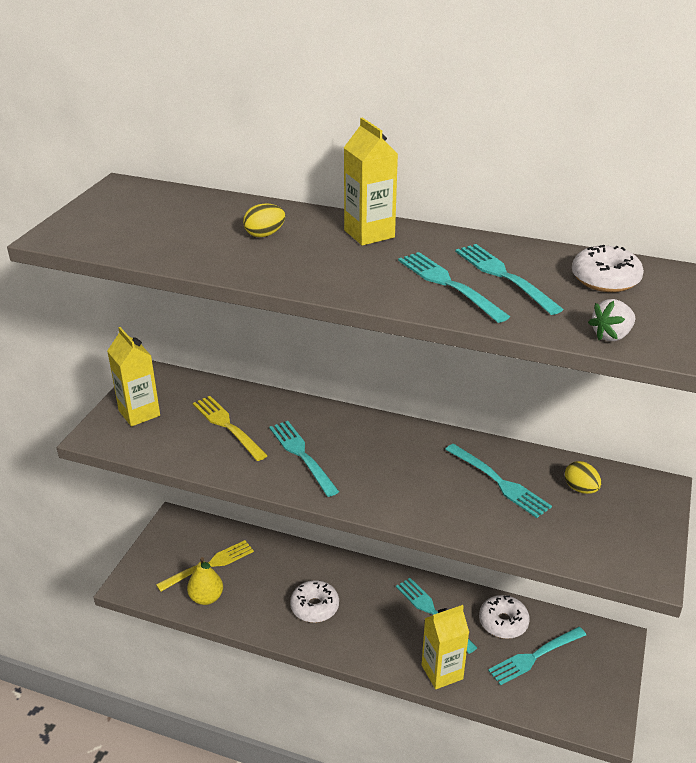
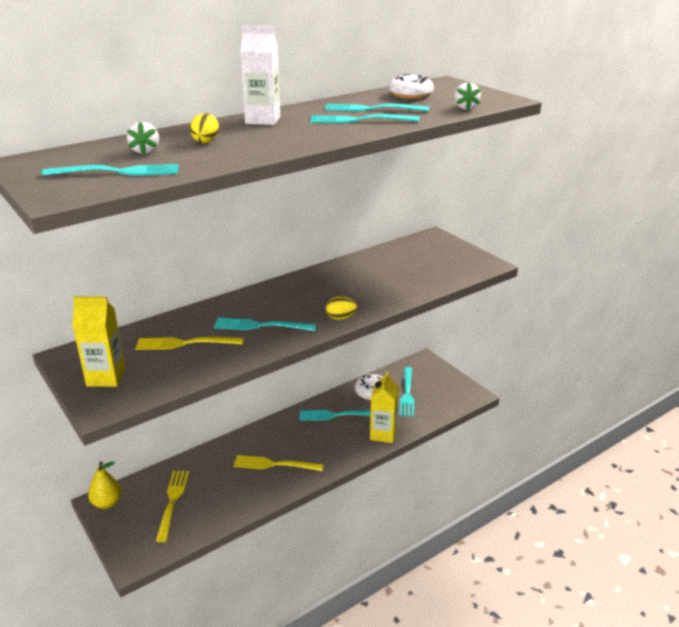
camera: 55 degrees left, 5 degrees down
yellow pear [187,557,223,605] -> yellow pear moved to [88,462,122,509]
white donut [290,580,339,623] -> yellow fork [234,455,324,471]
yellow carton [344,118,398,246] -> white carton [240,26,280,125]
turquoise fork [445,444,552,518] -> turquoise fork moved to [42,164,179,176]
yellow egg [565,461,601,494] -> yellow egg moved to [326,296,357,320]
none -> white strawberry [127,121,159,155]

